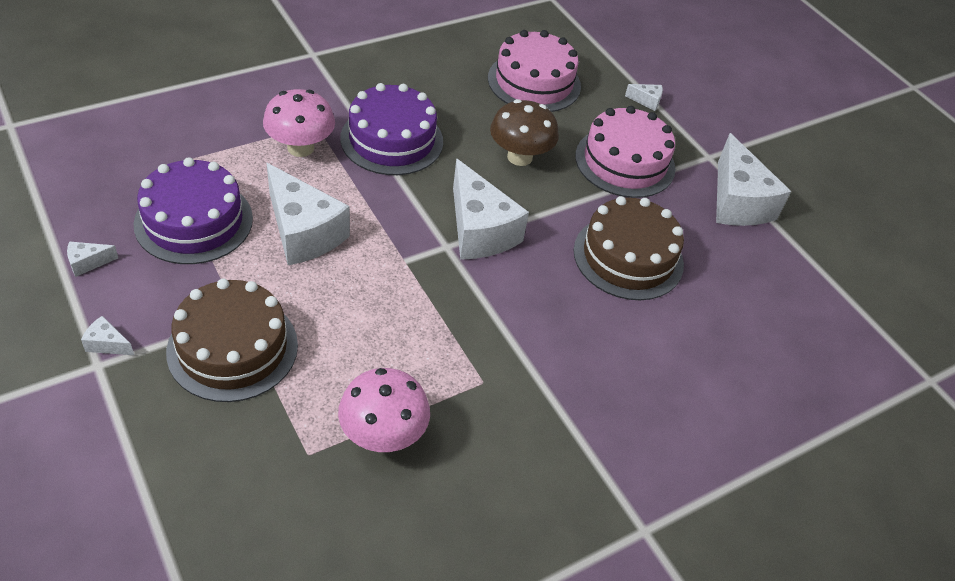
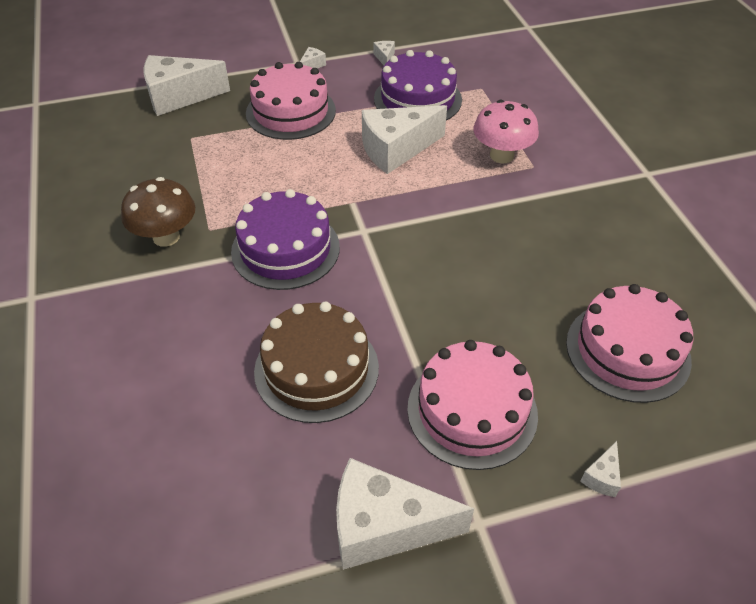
camera: 110 degrees right, 0 degrees up
brown cake [166,279,298,402] -> pink cake [246,62,336,140]
pink mushroom [338,368,430,452] -> none
purple cake [340,83,443,175] -> purple cake moved to [231,189,340,290]
white cheese [453,159,529,260] -> white cheese moved to [144,55,230,116]
brown mushroom [490,99,559,166] -> brown mushroom moved to [121,177,195,247]

